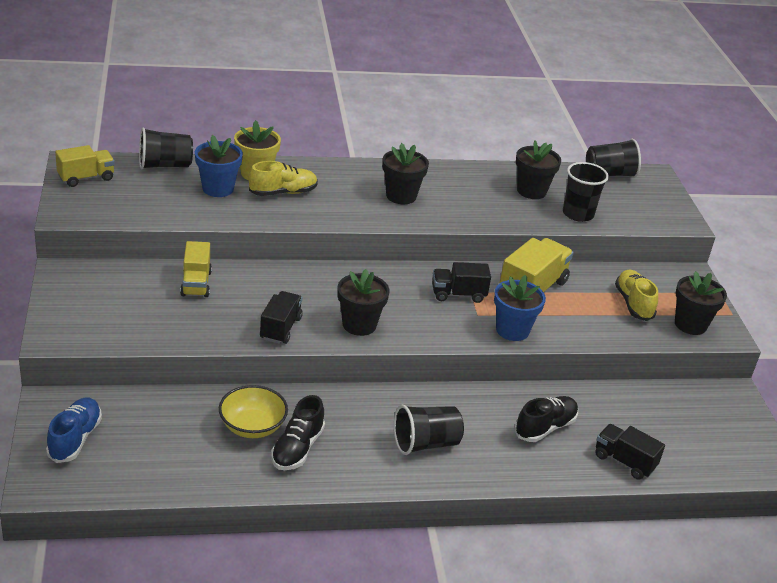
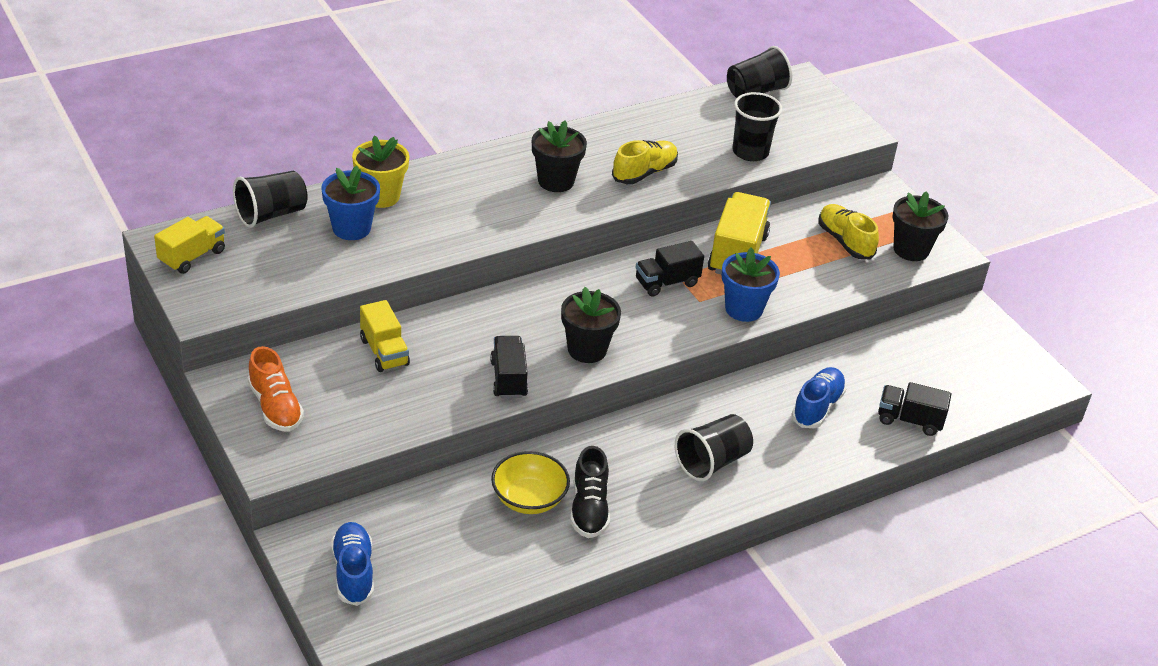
camera: 20 degrees left, 5 degrees up
yellow shoe [249,161,318,196] -> yellow shoe moved to [612,140,678,184]
black shoe [514,396,578,442] -> blue shoe [791,367,847,428]
black flower pot [516,141,561,199] -> none
none -> orange shoe [247,346,304,432]

